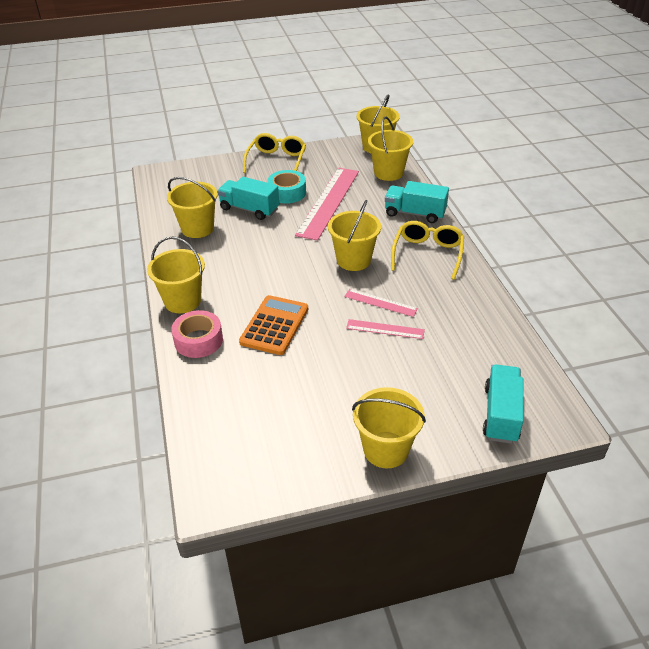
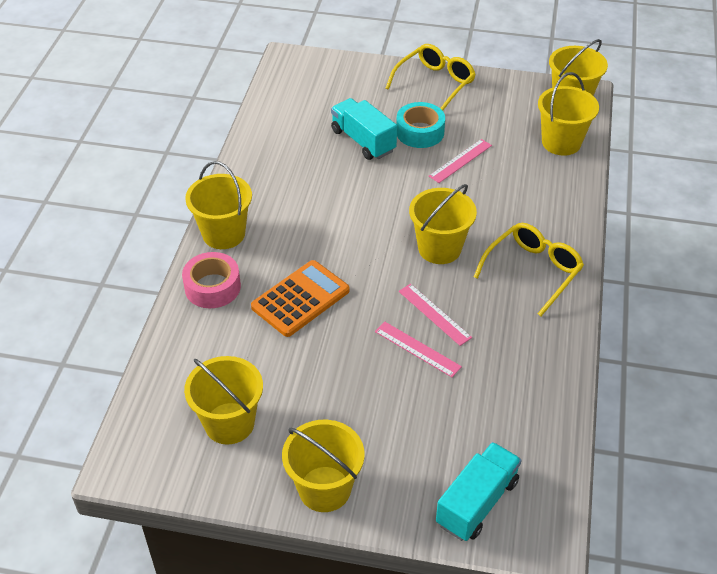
camera: 25 degrees right, 5 degrees up
yellow bucket [167,177,218,238] -> yellow bucket moved to [184,356,263,444]
pink ruler [295,168,359,241] -> pink ruler [429,139,492,183], size x0.48
turquoise truck [385,181,449,223] -> none

